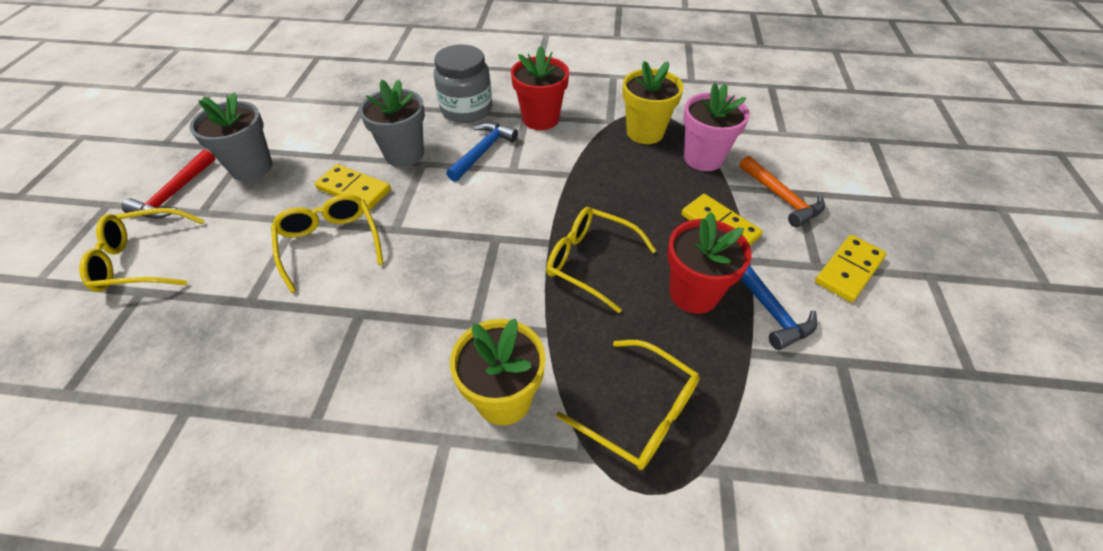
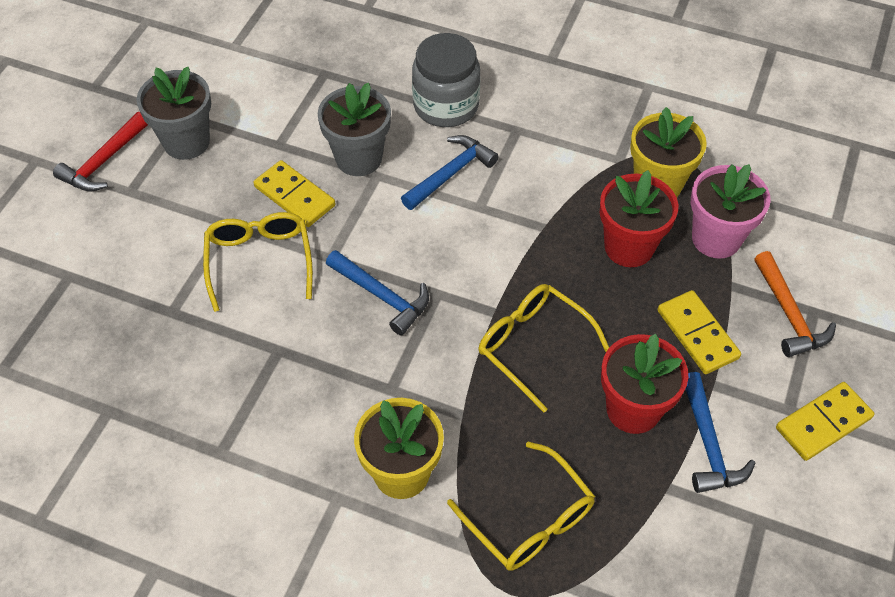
camera: 15 degrees right, 5 degrees up
yellow glasses [79,208,205,292] -> none
red flower pot [511,46,569,130] -> red flower pot moved to [600,170,678,267]
none -> blue hammer [326,250,429,336]

